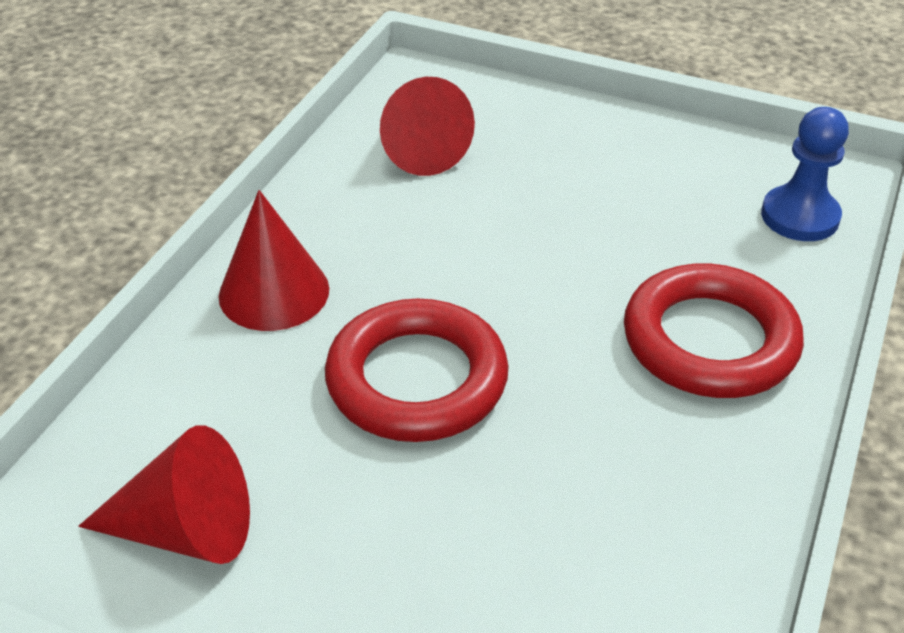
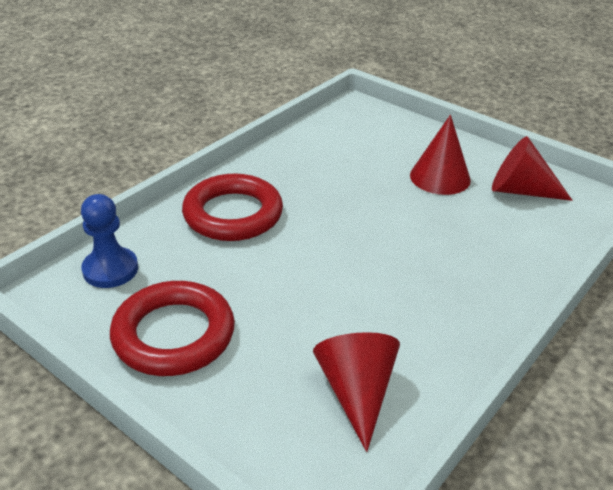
camera: 165 degrees left, 5 degrees down
red cone [219,190,329,331] -> red cone moved to [410,115,471,195]
red ring [325,298,509,442] -> red ring moved to [110,281,235,376]

